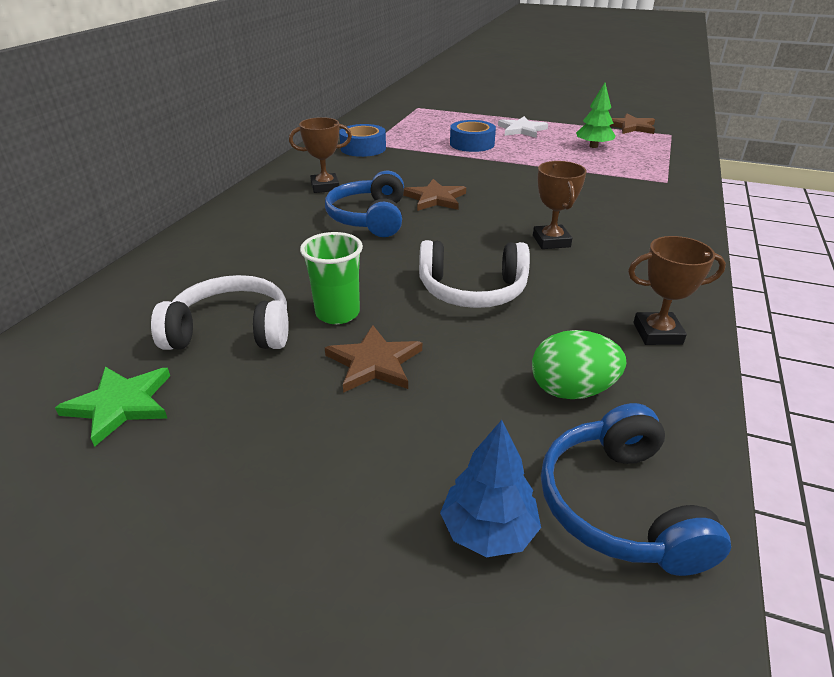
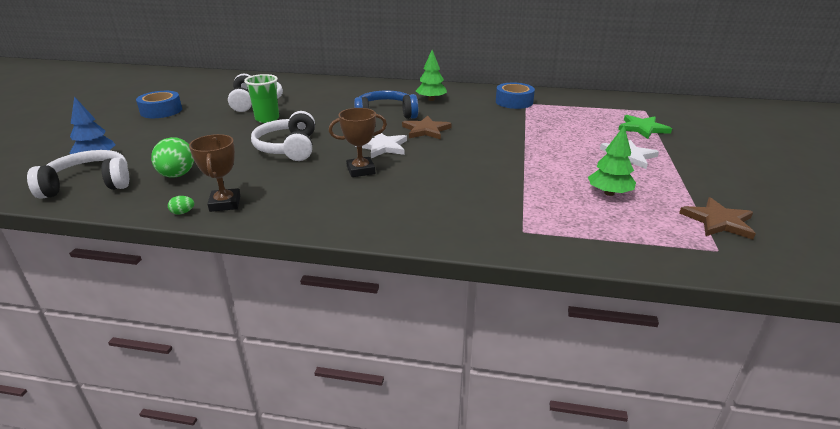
camera: 80 degrees right, 5 degrees down
green star [55,367,170,447] -> green star moved to [618,115,672,139]
brown trophy [289,117,352,193] -> green tree [416,50,447,101]
brown star [325,325,422,393] -> none
blue tape [450,120,496,152] -> blue tape moved to [136,91,182,118]
blue headphones [541,403,731,576] -> white headphones [27,150,129,199]
none -> green egg [168,196,194,215]
none -> white star [355,133,407,158]

